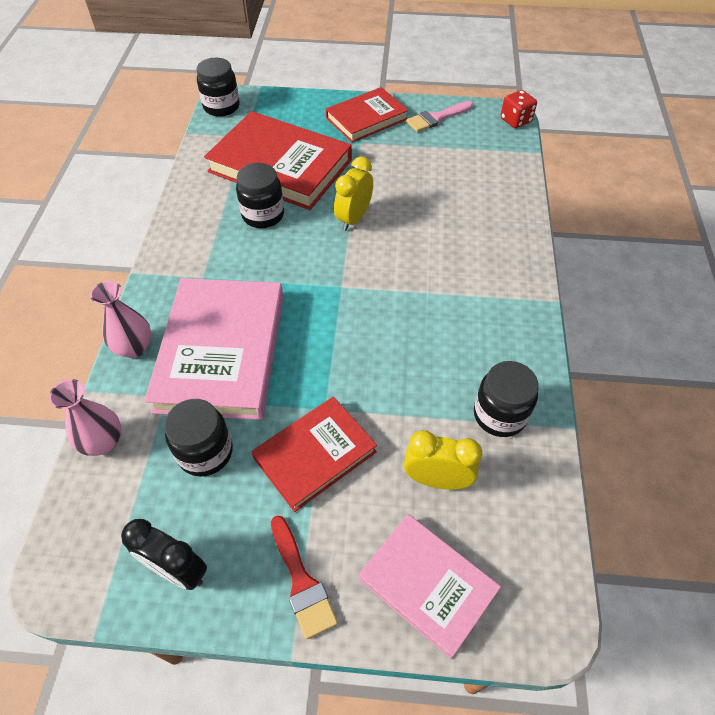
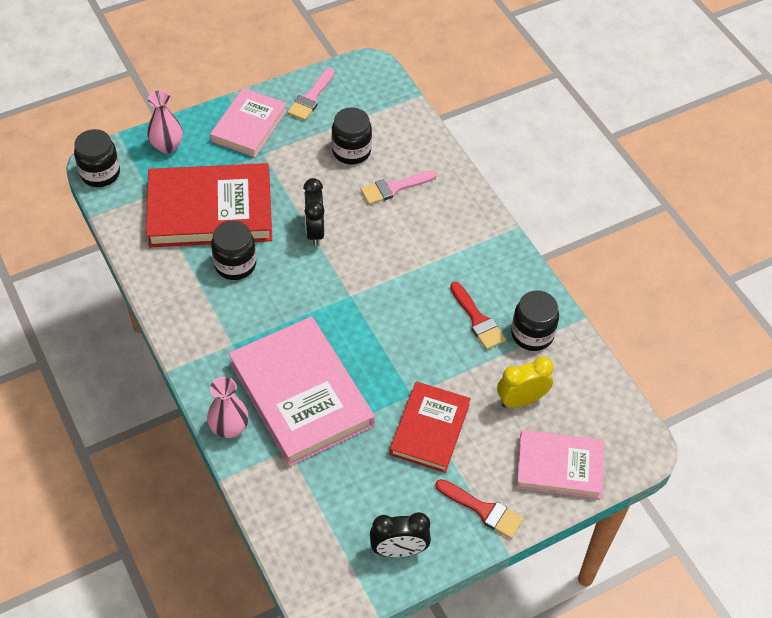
camera: 35 degrees left, 0 degrees up
pink vase [49,379,122,456] -> pink vase moved to [147,91,183,153]
black jar [164,399,233,477] -> black jar moved to [331,107,372,165]
red book [326,87,408,142] -> pink book [210,88,287,157]
yellow clock [334,156,373,231] -> black clock [303,178,325,246]
red dice [501,90,537,128] -> none
none -> pink brush [360,170,437,205]
none -> red brush [450,282,506,350]

